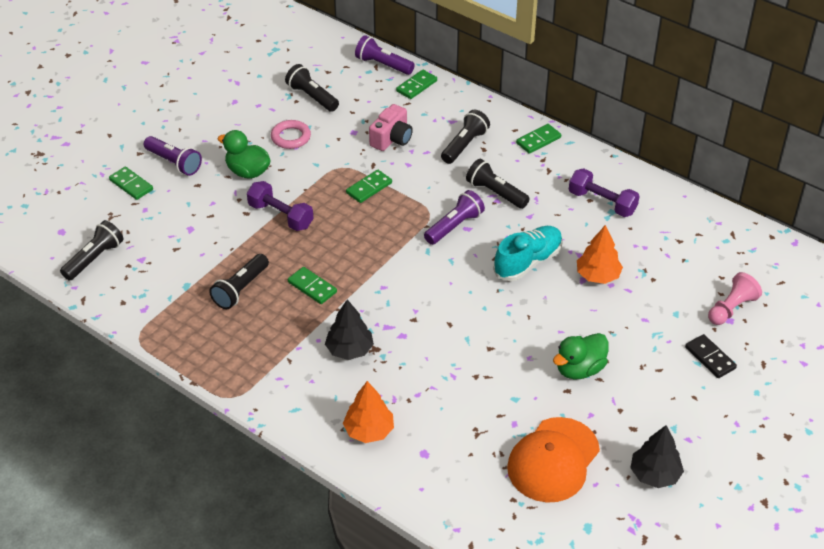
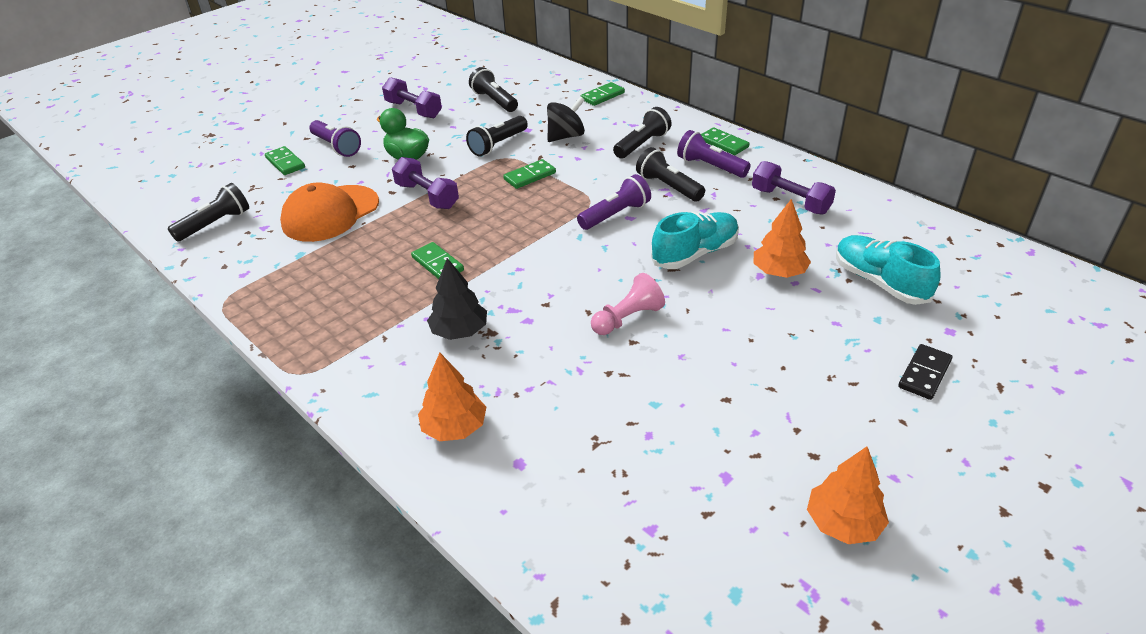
camera: 10 degrees right, 5 degrees down
black flashlight [209,254,269,309] -> black flashlight moved to [466,116,528,156]
pink ring [271,120,311,149] -> none
purple flashlight [355,35,415,75] -> purple flashlight moved to [677,130,751,178]
pink camera [369,104,413,151] -> black spinning top [547,96,585,142]
orange cap [507,417,600,503] -> orange cap moved to [280,183,379,242]
green domino [516,124,561,154] -> green domino turned 75 degrees clockwise [701,127,749,155]
green duck [553,333,609,379] -> none
black tree [630,425,684,488] -> orange tree [807,447,889,544]
black domino [685,334,737,378] -> black domino turned 60 degrees clockwise [898,344,952,400]
pink pawn [708,272,762,325] -> pink pawn moved to [591,273,665,335]
none -> purple dumbbell [382,77,442,118]
none -> turquoise shoe [836,235,941,305]

